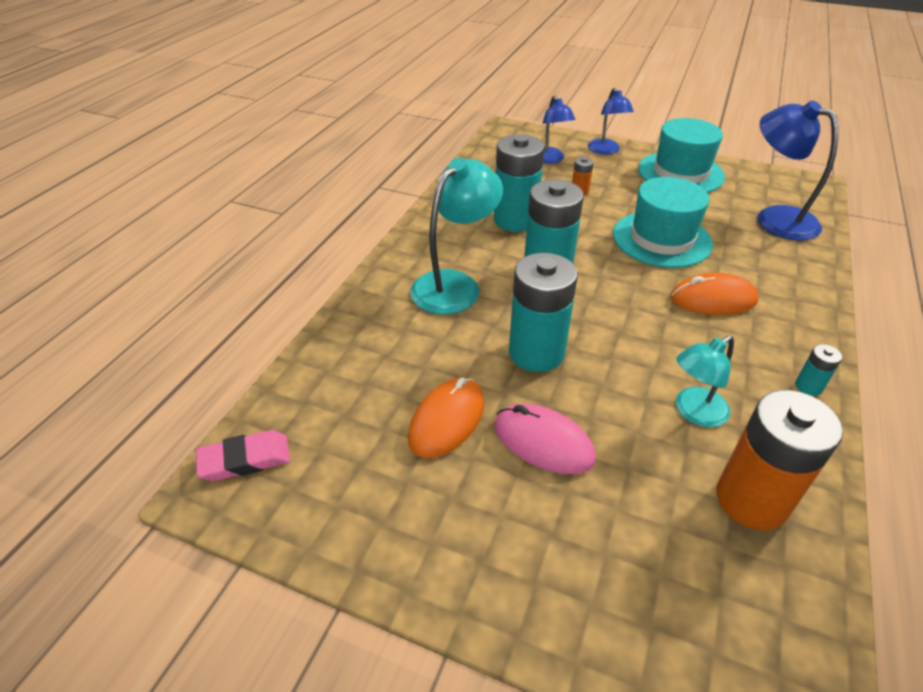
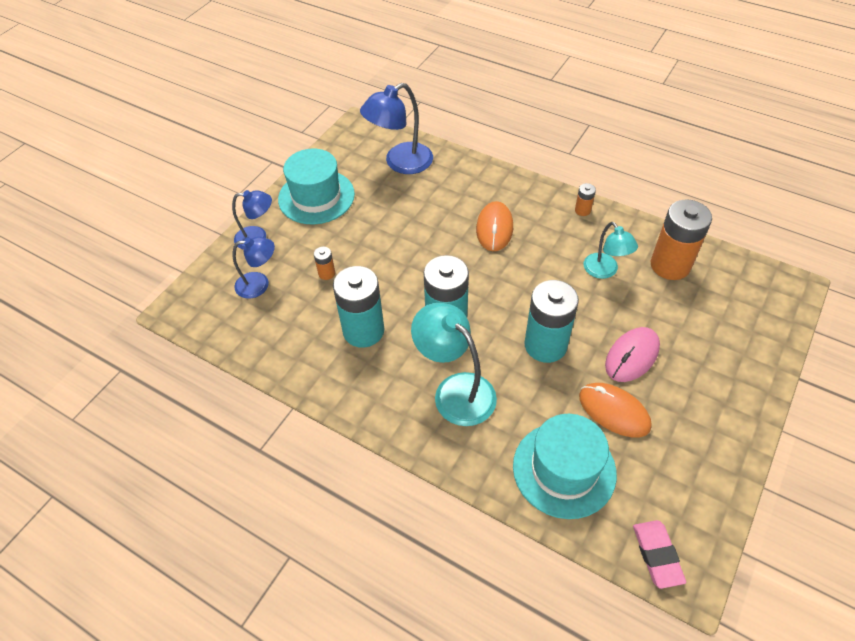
camera: 80 degrees left, 10 degrees up
turquoise hat [613,177,713,268] -> turquoise hat moved to [513,414,617,519]
turquoise battery [795,344,842,396] -> orange battery [575,183,596,216]

